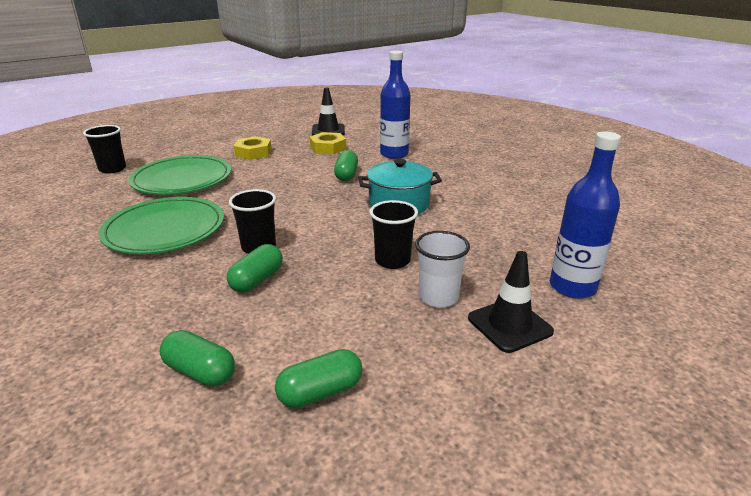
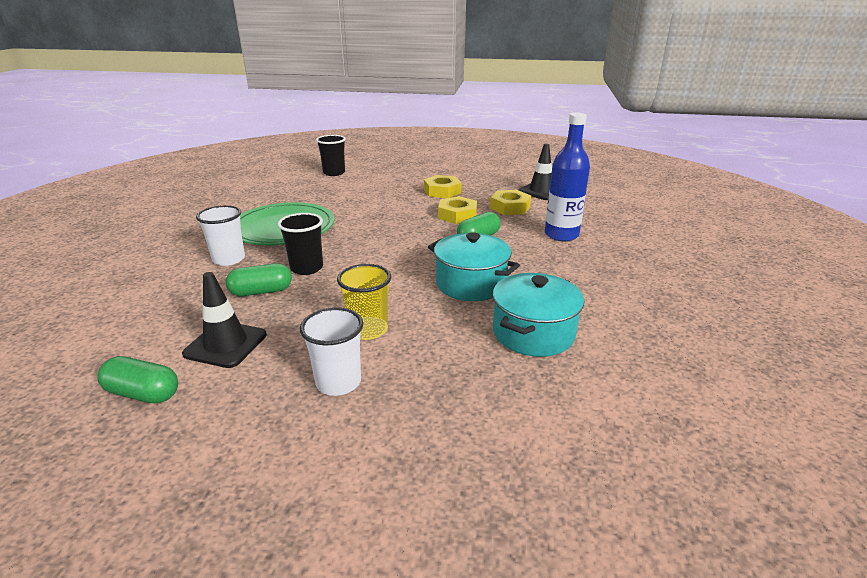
camera: 45 degrees right, 0 degrees up
green plate [128,155,231,195] -> none
green capsule [160,330,235,387] -> none
black cup [369,200,418,269] -> yellow cup [337,264,391,340]
black traffic cone [468,251,554,353] -> black traffic cone moved to [182,272,267,368]
blue bottle [550,132,621,299] -> none
none -> white cup [196,205,245,266]
none -> yellow nut [438,196,477,224]
none -> turquoise pot [493,273,584,357]

